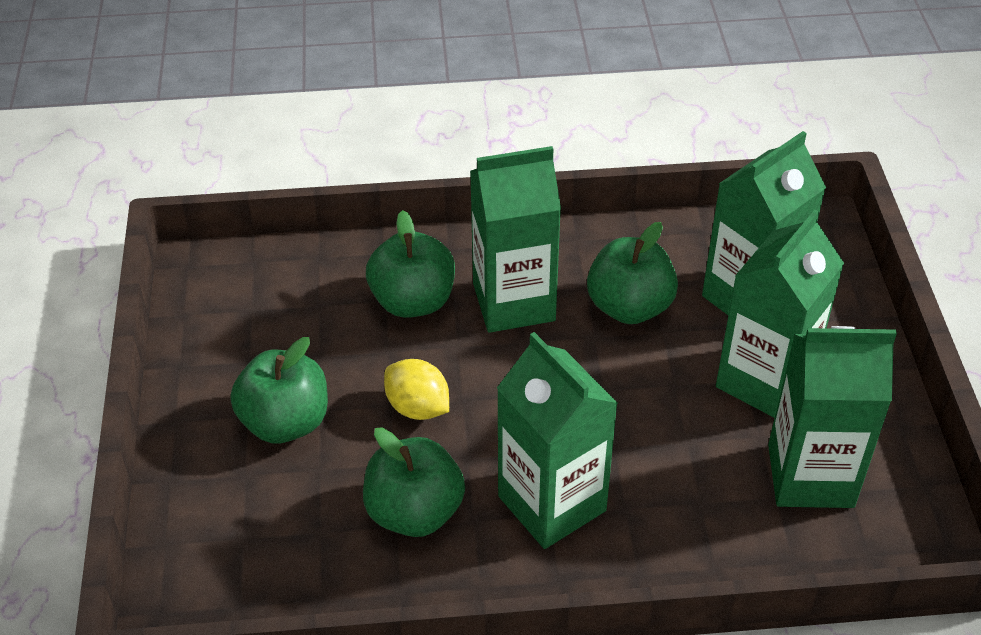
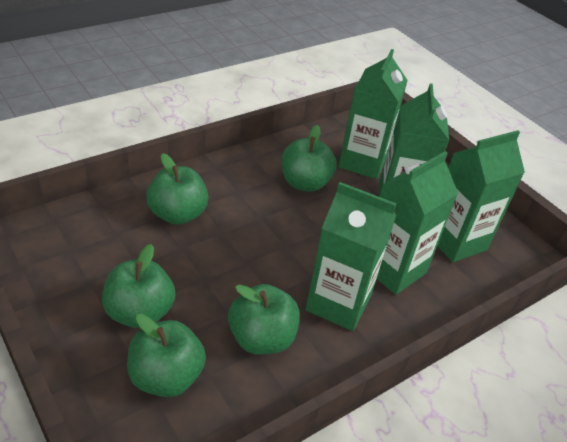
camera: 35 degrees left, 5 degrees down
yellow lemon [384,359,449,420] -> none
green carton [470,146,561,333] -> green carton moved to [377,151,458,295]
none -> green apple [127,314,206,397]

